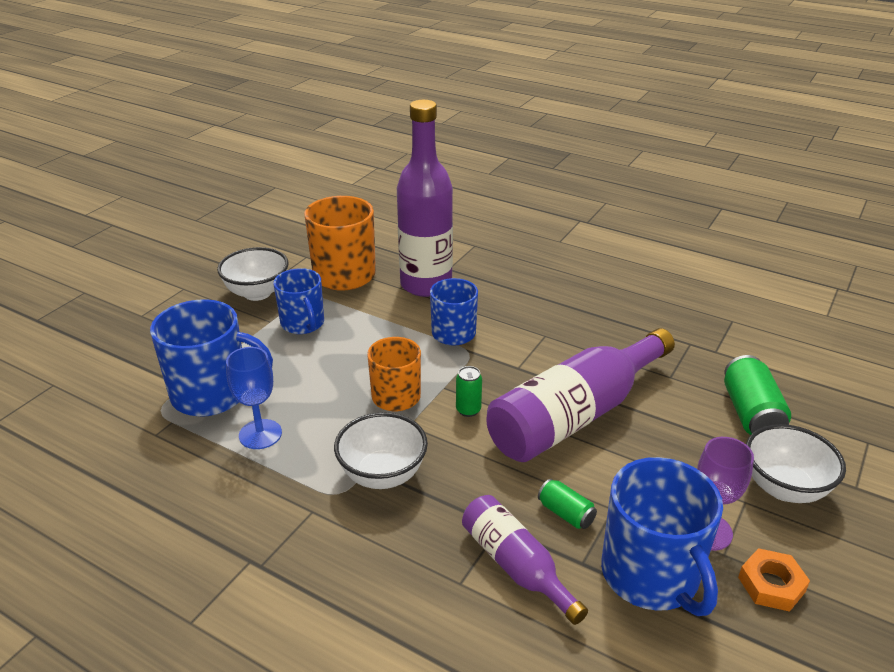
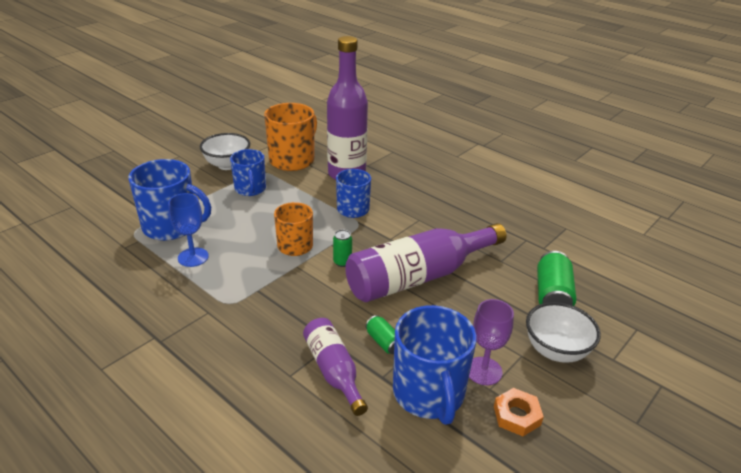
camera: 10 degrees right, 0 degrees up
white bowl [334,412,428,489] -> none

